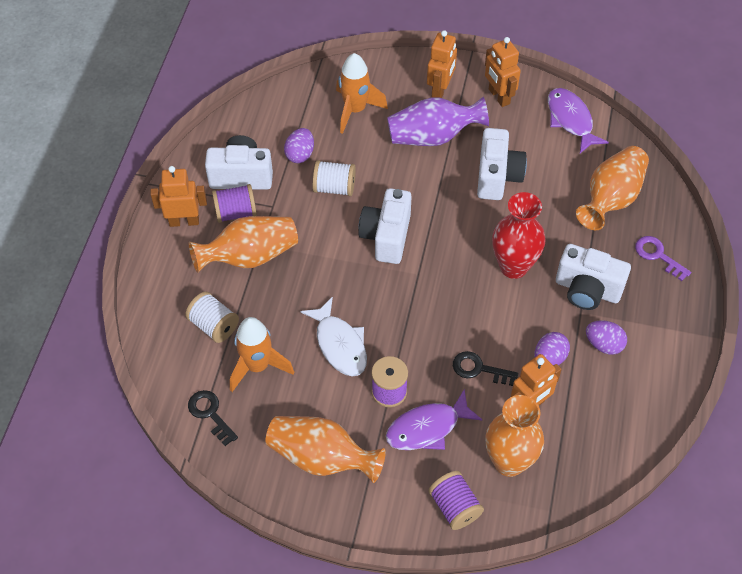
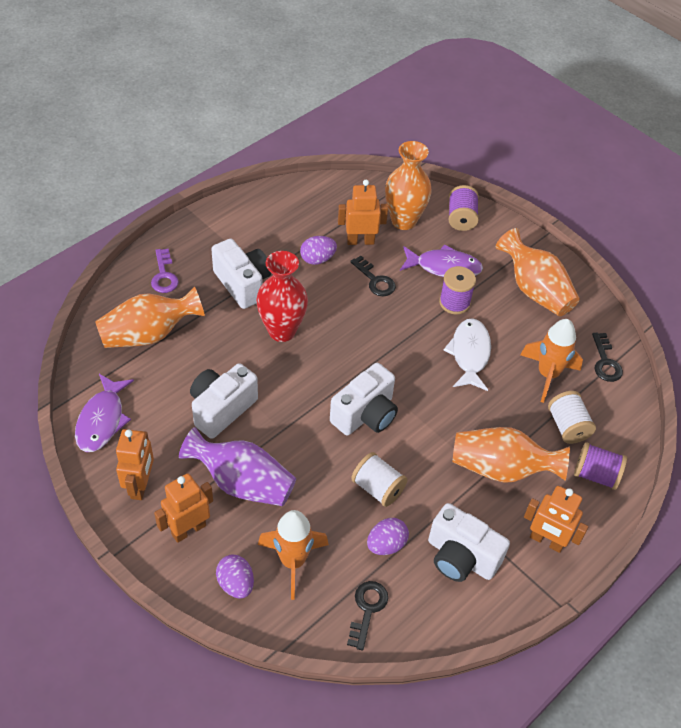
camera: 150 degrees left, 5 degrees down
purple spool [212,184,257,223] -> purple spool moved to [574,442,627,490]
purple egg [586,320,627,355] -> purple egg moved to [216,555,254,599]
none -> black key [347,581,388,651]

